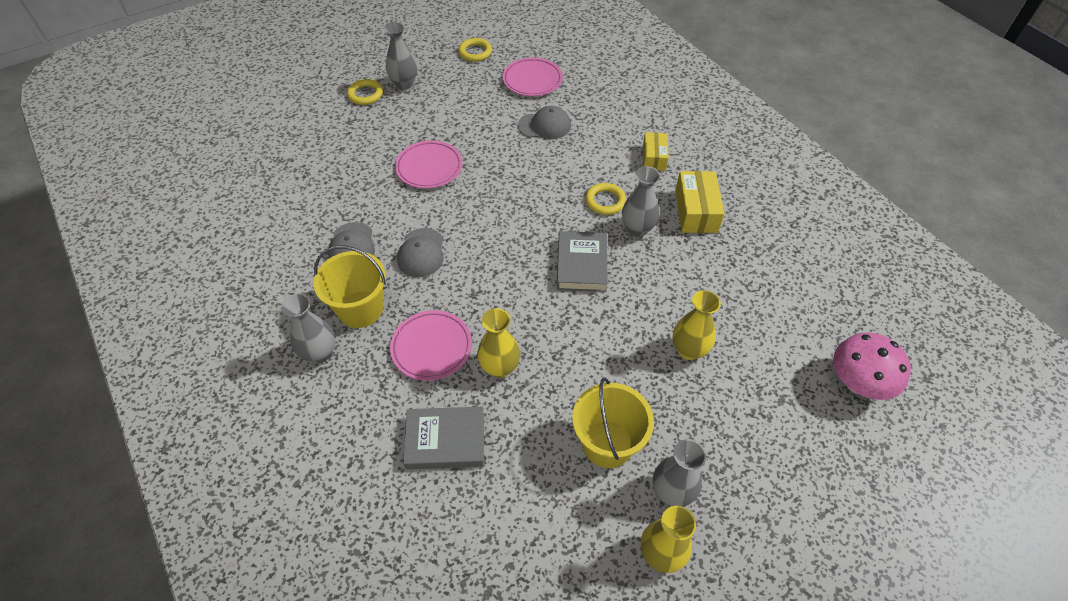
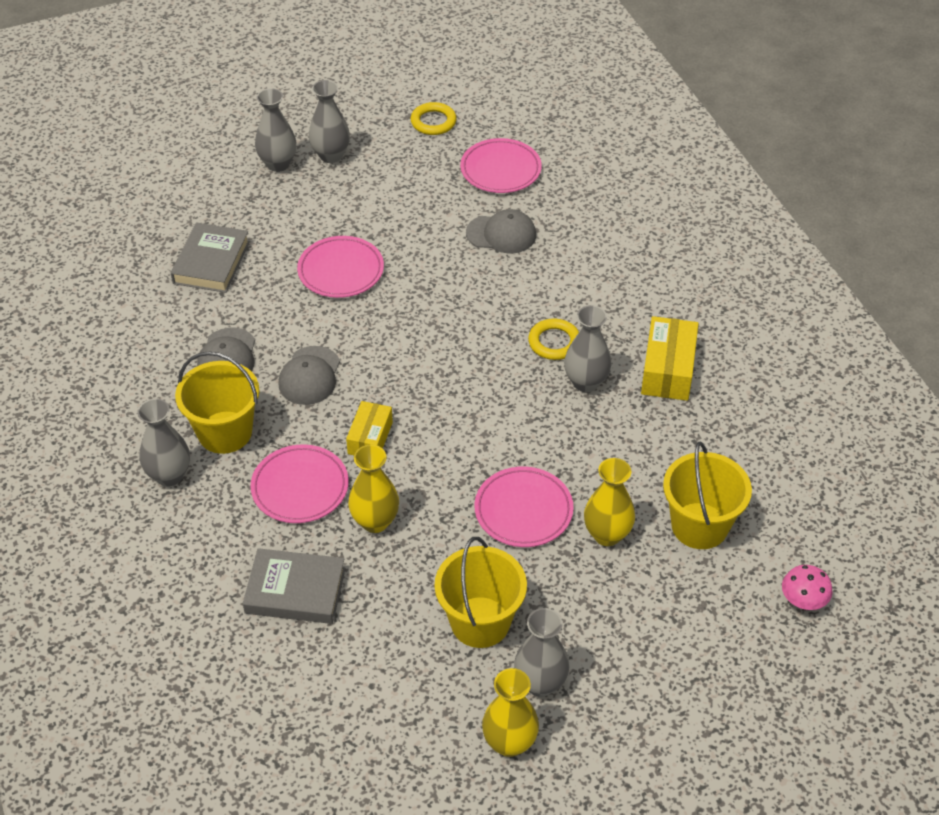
camera: 10 degrees right, 5 degrees down
yellow ring [347,79,383,105] -> grey vase [255,88,296,172]
grey book [557,231,608,292] -> grey book moved to [171,222,250,293]
yellow box [643,132,669,171] -> yellow box moved to [346,401,393,455]
pink mushroom [833,332,911,400] -> pink mushroom [782,565,833,610], size x0.58
none -> pink plate [475,467,574,547]
none -> yellow bucket [663,442,752,549]

